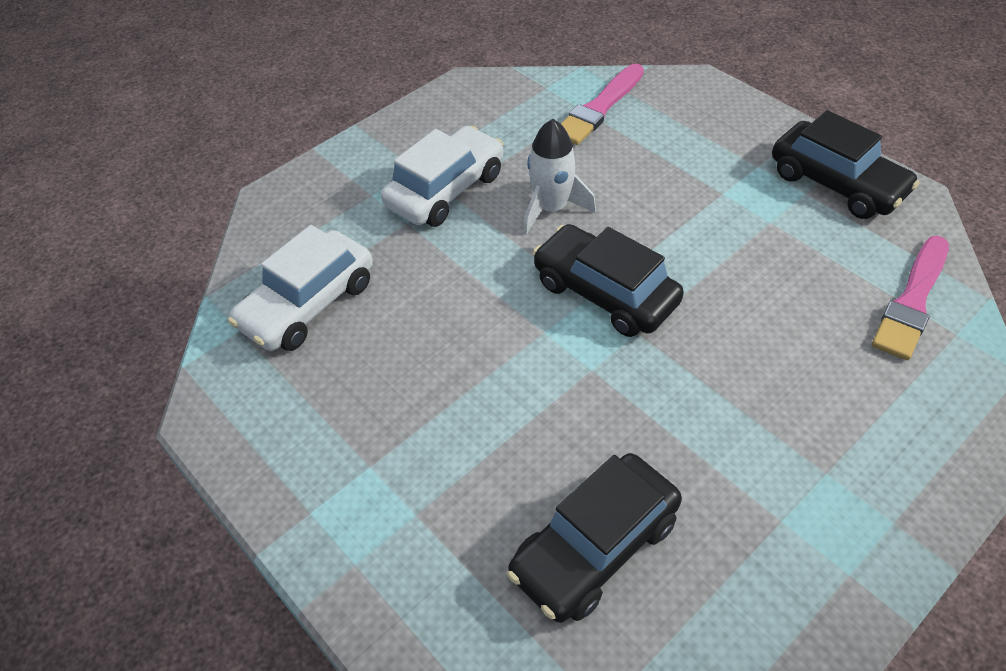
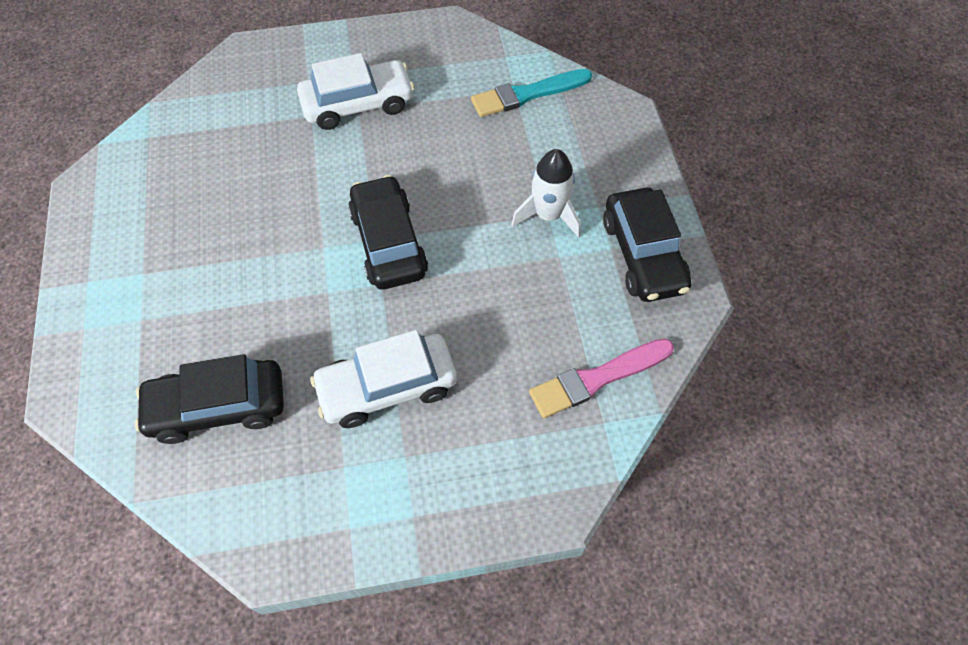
camera: 30 degrees right, 10 degrees up
white car [228,225,373,351] -> white car moved to [310,330,457,428]
white rocket [523,119,596,235] -> white rocket moved to [511,149,581,238]
pink brush [561,64,644,145] -> turquoise brush [471,69,592,117]

